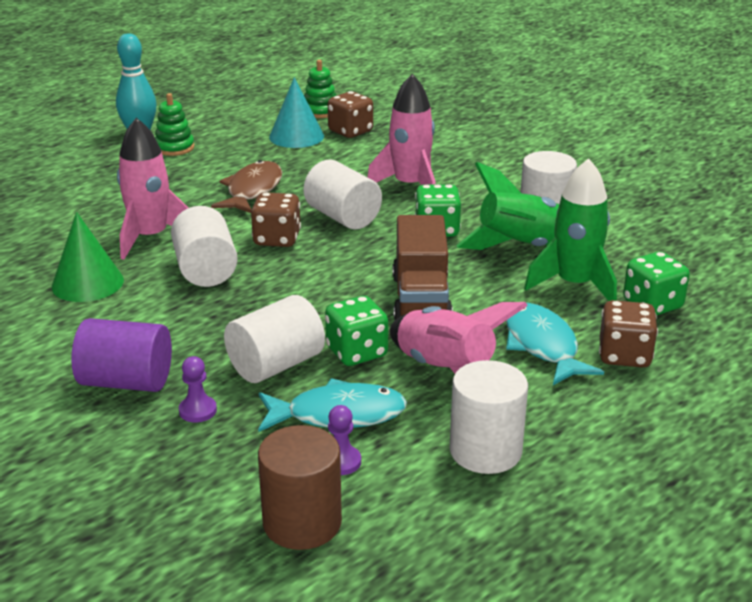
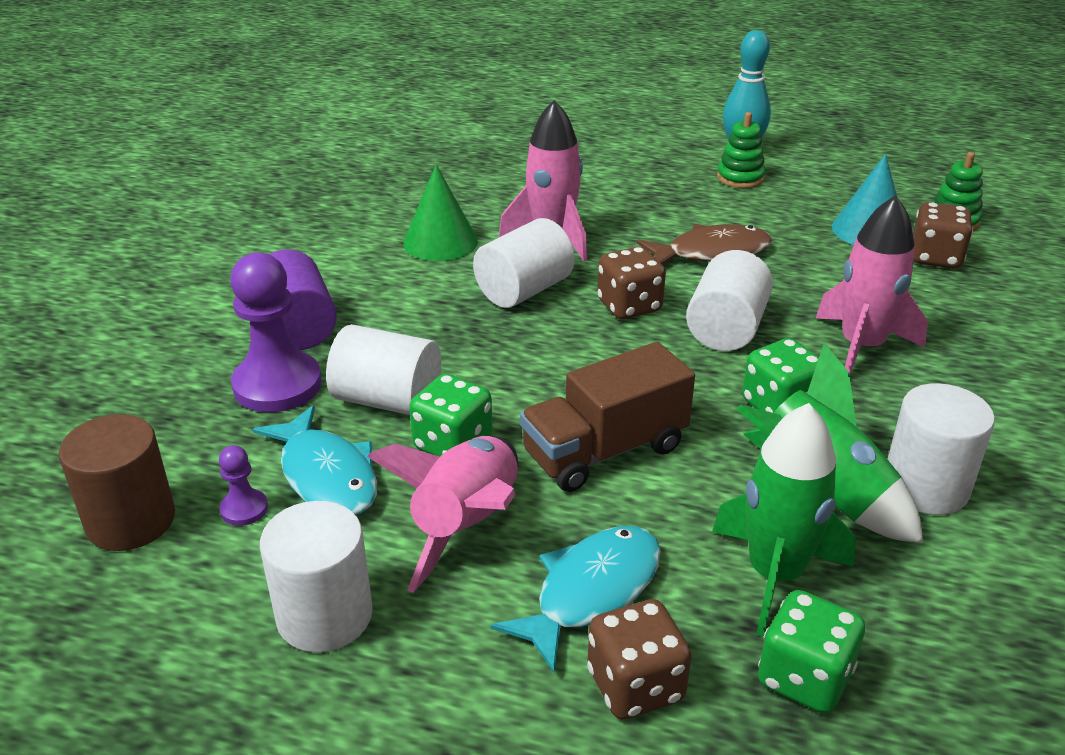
camera: 60 degrees right, 5 degrees up
purple pawn [179,356,217,423] -> purple pawn [230,252,322,412], size x2.16

